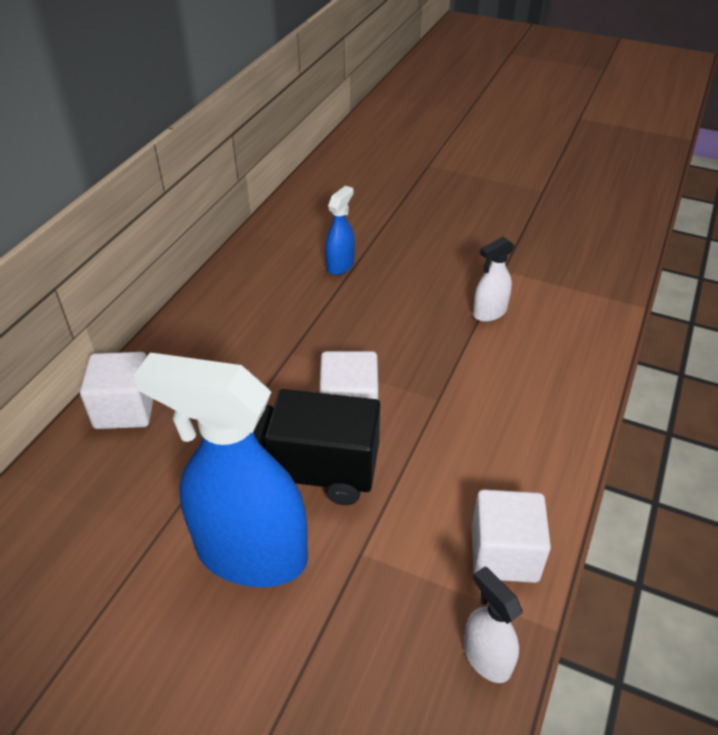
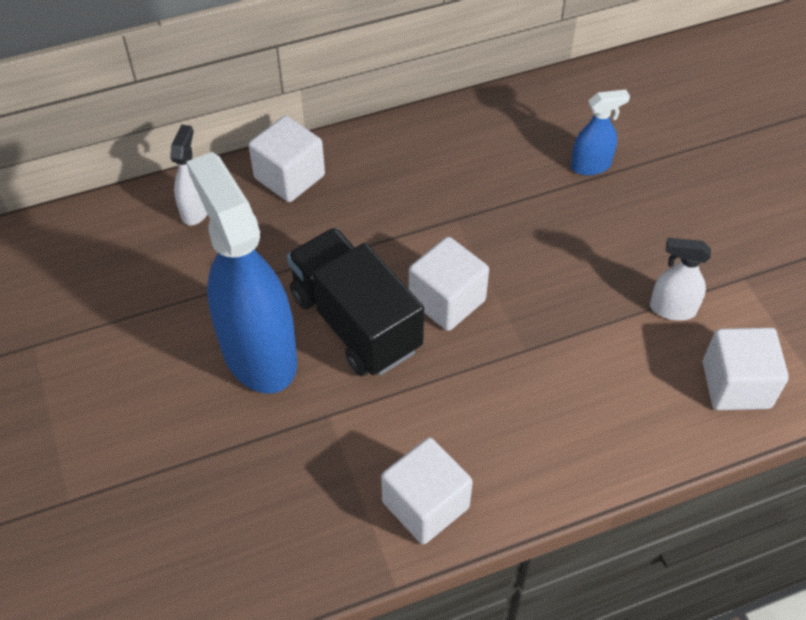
camera: 45 degrees right, 10 degrees up
white spray bottle [464,567,523,683] -> white spray bottle moved to [170,125,208,225]
none -> white cube [703,328,789,410]

